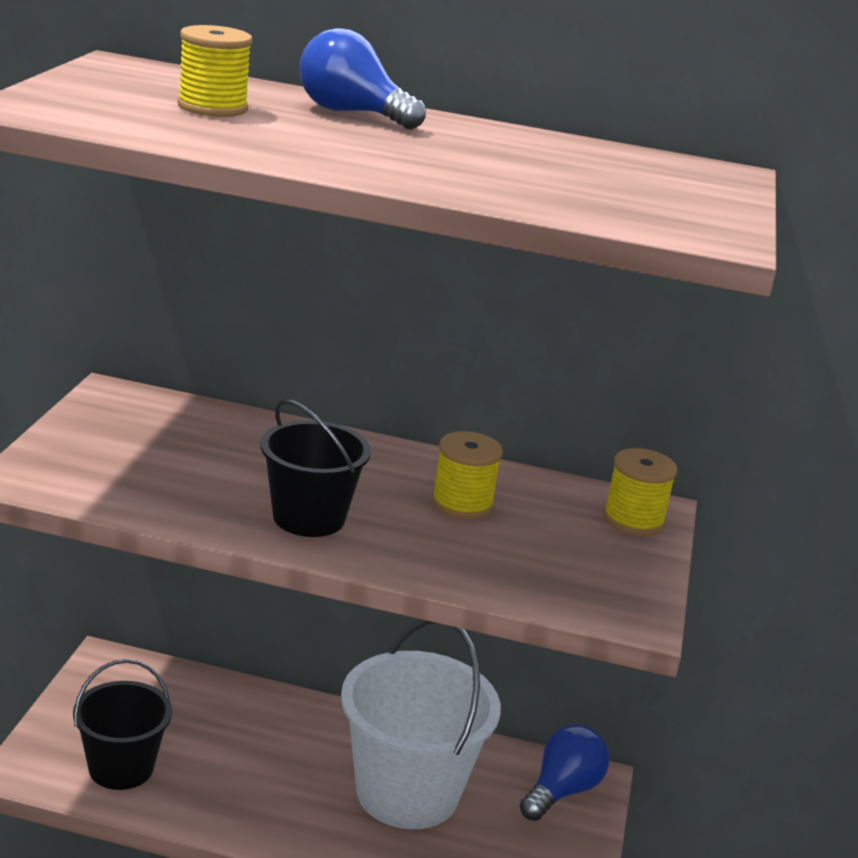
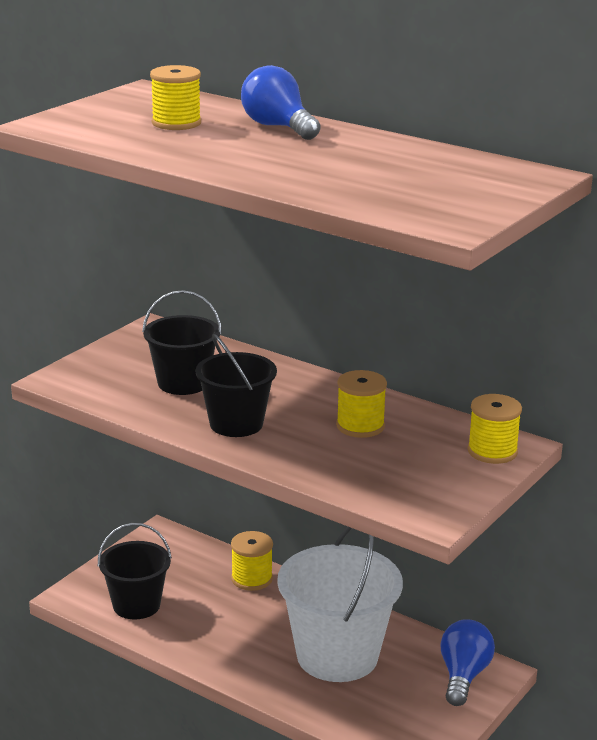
camera: 25 degrees right, 0 degrees up
blue light bulb [520,725,609,821] -> blue light bulb turned 45 degrees counterclockwise [440,619,495,706]
none -> black bucket [142,290,222,395]
none -> yellow spool [231,531,273,591]

